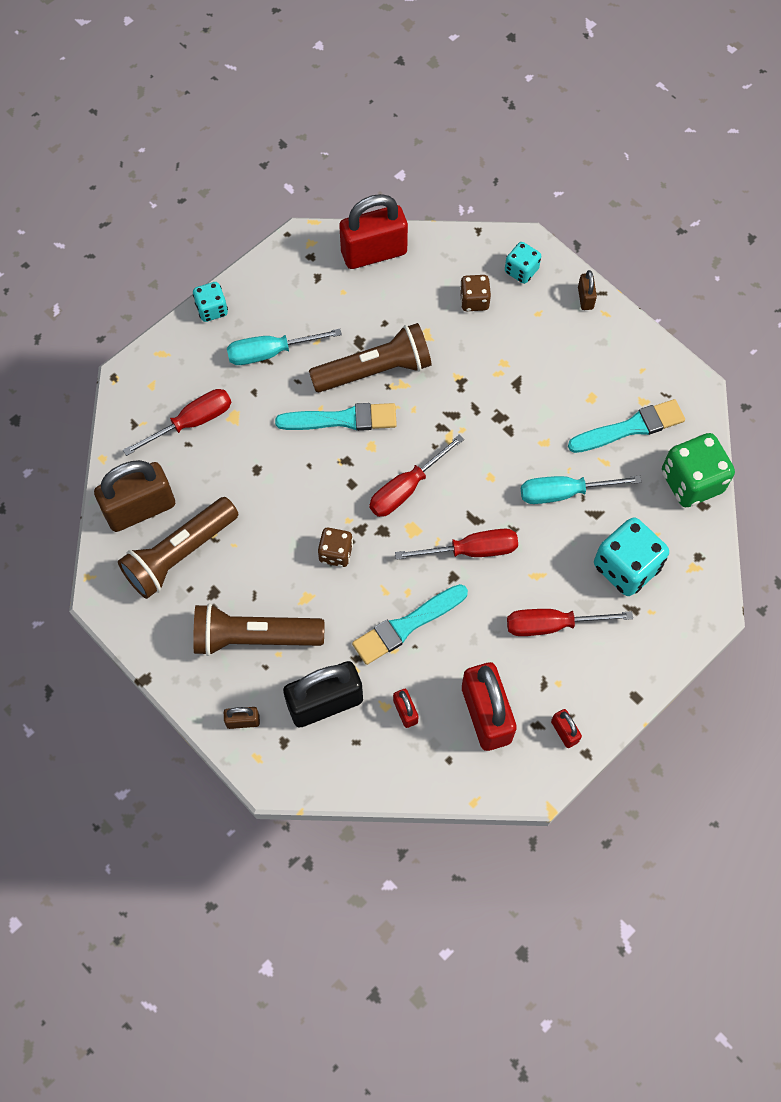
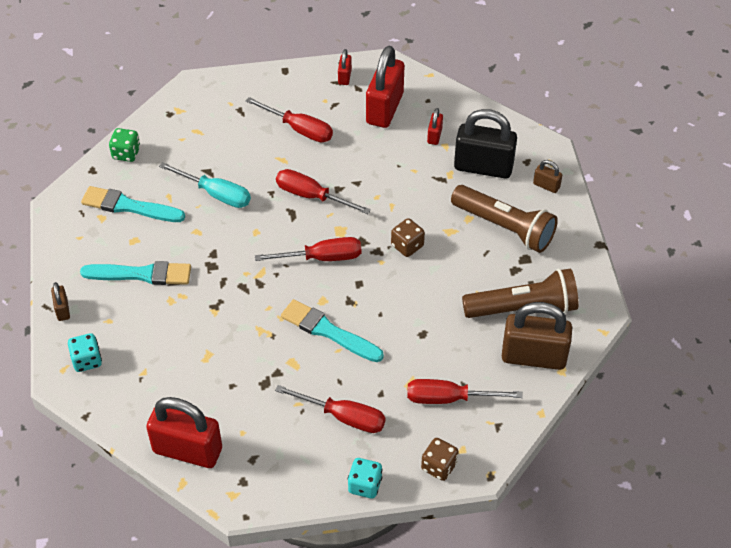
camera: 145 degrees left, 15 degrees down
turquoise screwdriver [227,329,342,365] -> red screwdriver [275,385,386,433]
brown flashlight [309,323,431,392] -> none
turquoise brush [352,584,468,665] -> turquoise brush moved to [80,261,191,285]
brown dice [460,275,491,311] -> brown dice moved to [421,438,459,481]
brown padlock [578,270,597,310] -> brown padlock turned 45 degrees counterclockwise [51,282,70,321]
turquoise dice [594,517,669,596] -> none
green dice [662,433,735,508] -> green dice [109,128,140,162], size x0.57

